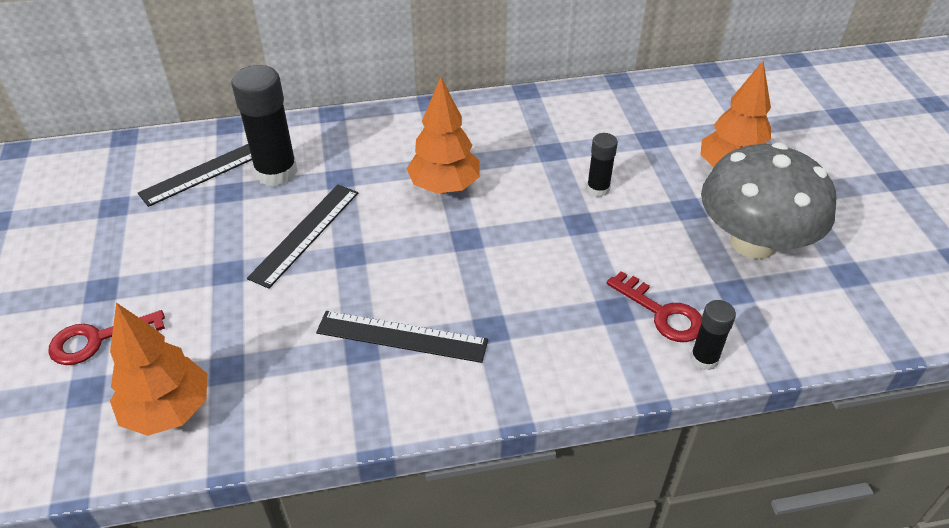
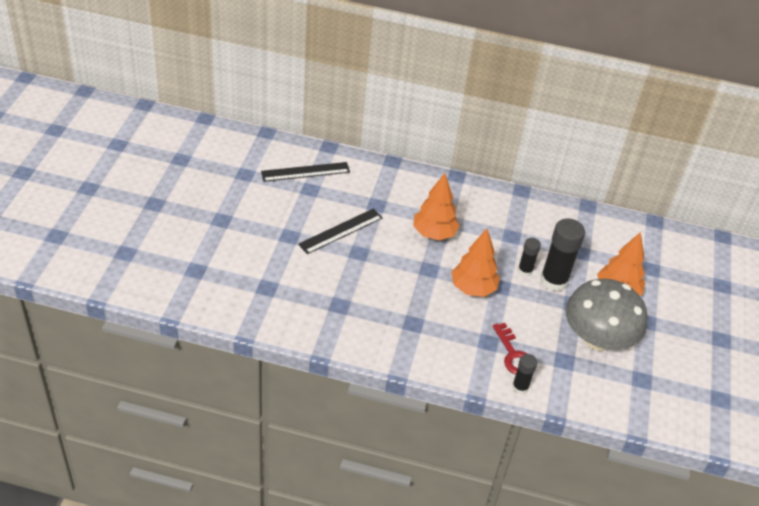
camera: 20 degrees right, 0 degrees up
red key [48,310,165,365] -> none
orange tree [110,303,207,436] -> orange tree moved to [451,228,500,297]
black glue stick [231,65,298,186] -> black glue stick moved to [540,219,585,292]
black ruler [316,311,488,363] -> none

